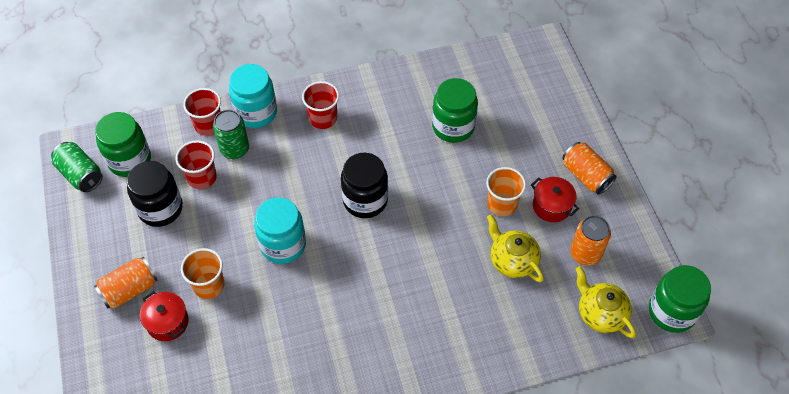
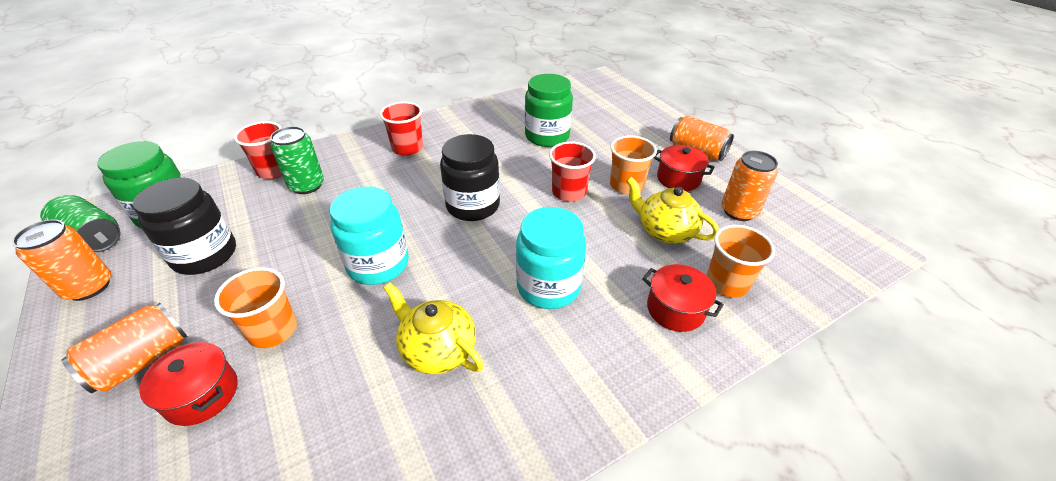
camera: 15 degrees left, 15 degrees down
red cup [176,140,217,189] -> red cup moved to [549,142,596,202]
turquoise jar [229,64,277,128] -> turquoise jar moved to [516,207,586,309]
yellow teapot [576,266,636,338] -> yellow teapot moved to [383,282,484,374]
green jar [649,265,711,333] -> none
none -> orange can [12,219,111,301]
none -> red pot [642,264,724,332]
none -> orange cup [706,225,775,298]

